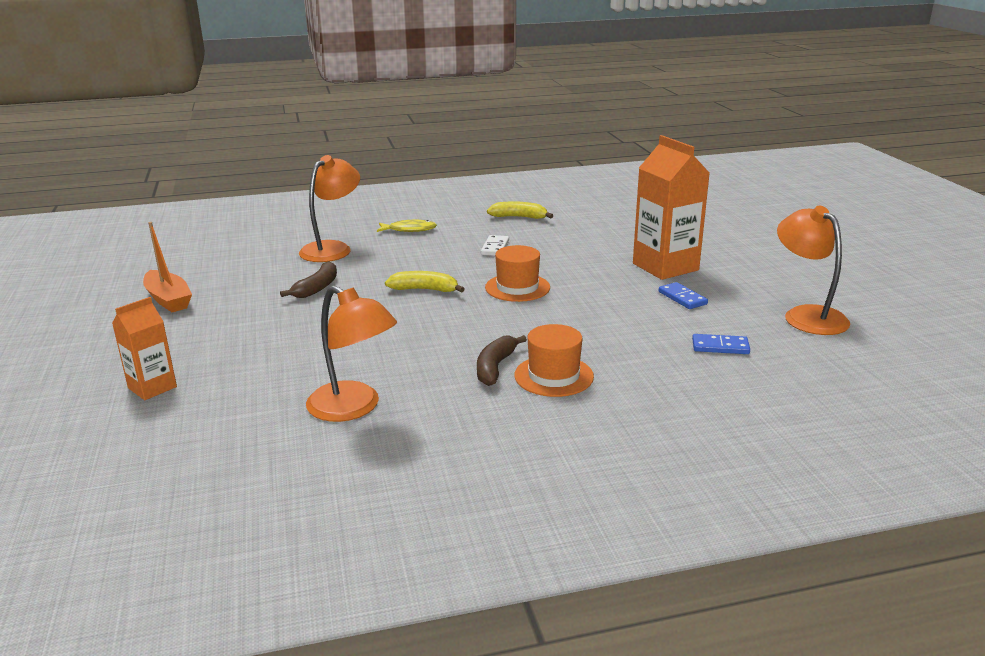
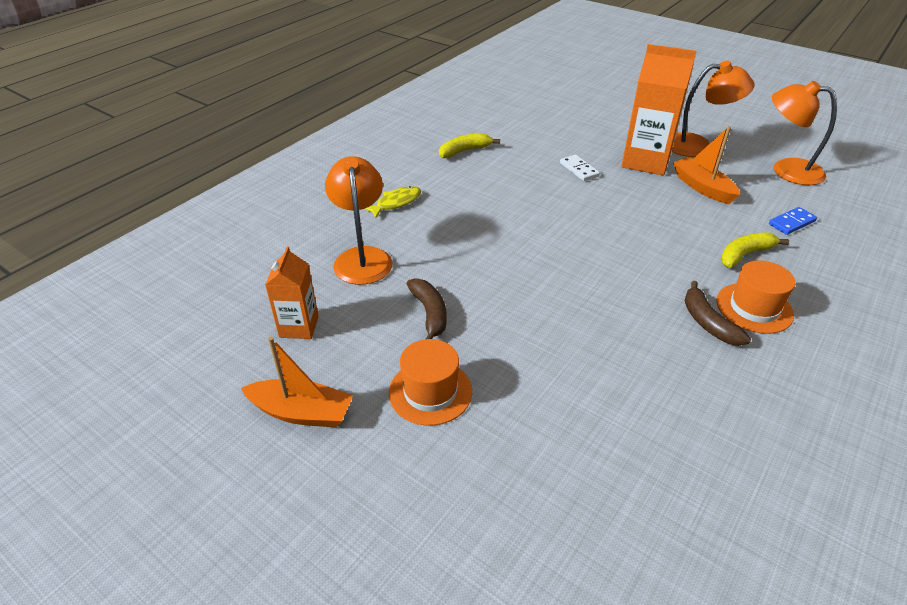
camera: 40 degrees left, 15 degrees up
orange carton [112,297,177,400] -> orange carton moved to [265,246,319,339]
orange lamp [306,286,397,422] -> orange lamp moved to [671,61,754,157]
yellow banana [385,271,465,293] -> yellow banana moved to [721,232,789,268]
white domino [481,235,509,256] -> white domino moved to [560,155,600,181]
orange hat [485,245,550,302] -> orange hat moved to [389,339,472,426]
blue domino [659,282,708,309] -> orange boat [673,126,740,204]

